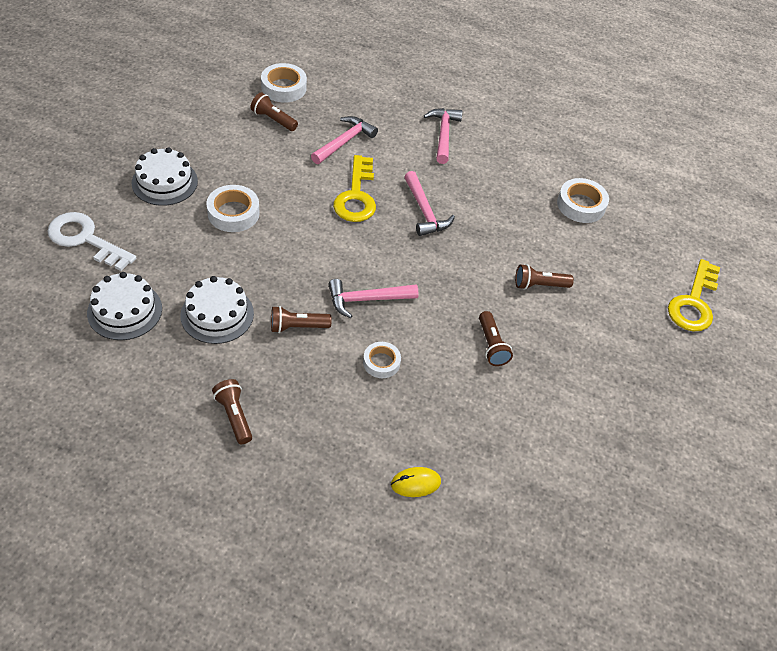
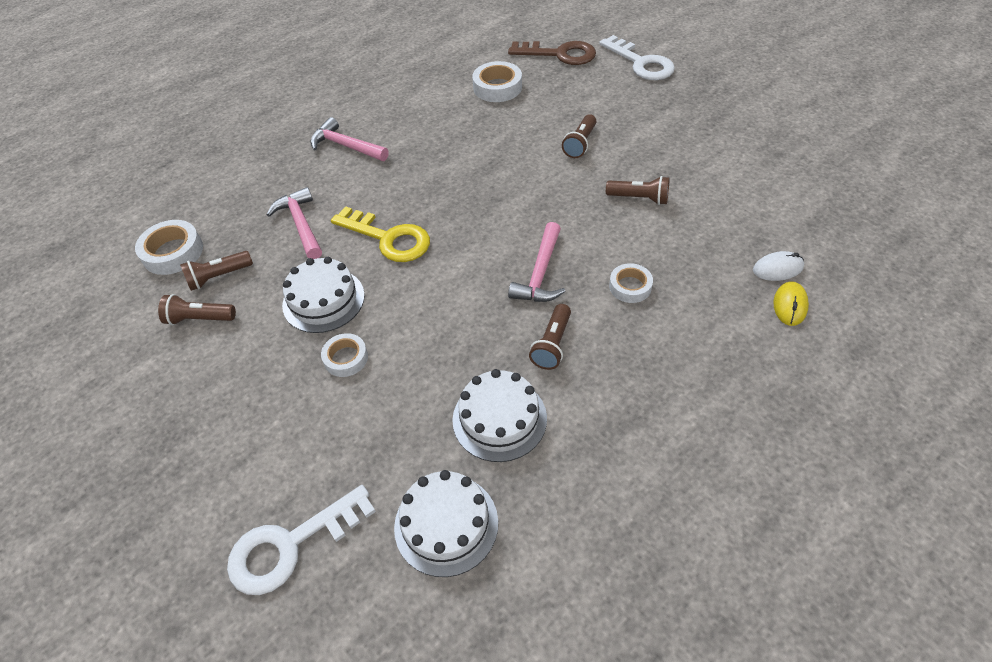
camera: 55 degrees left, 0 degrees up
white cake [132,147,198,206] -> white cake moved to [282,257,365,333]
white tape [206,185,260,232] -> white tape [321,333,368,377], size x0.65
brown flashlight [212,379,252,444] -> brown flashlight moved to [158,294,236,325]
pink hammer [404,171,455,236] -> none
yellow key [668,259,720,331] -> white key [599,35,675,80]
none -> brown key [508,41,596,65]
none -> white mouse [753,251,804,281]

